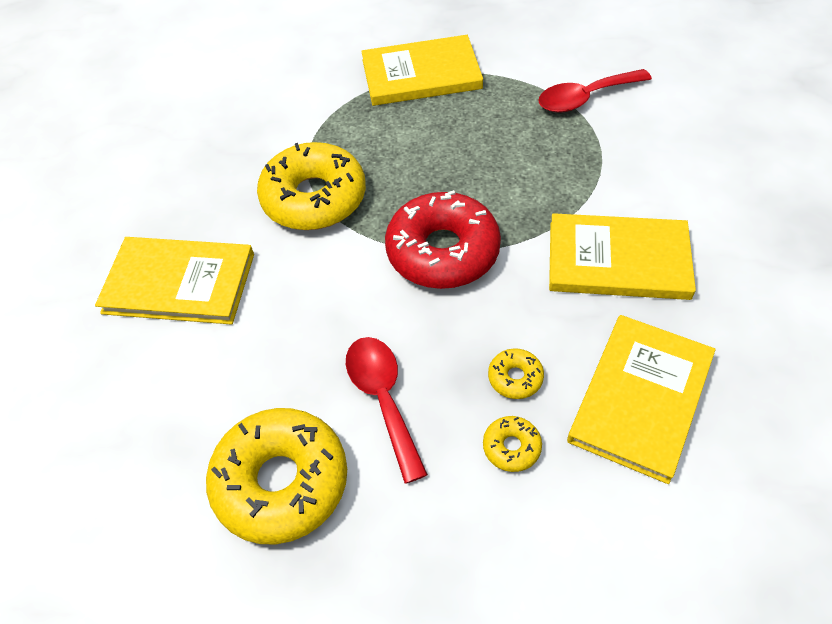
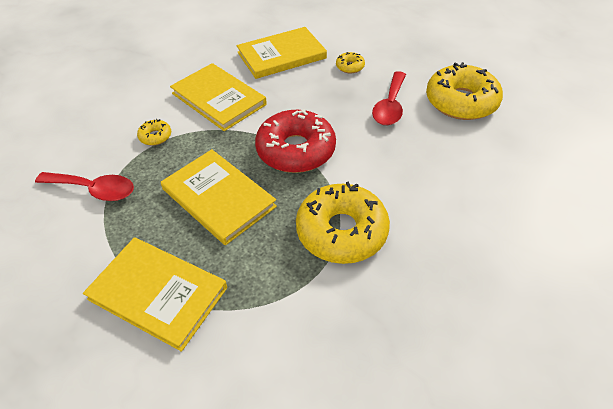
camera: 145 degrees left, 5 degrees down
yellow book [95,237,254,325] -> yellow book moved to [161,149,277,245]
yellow donut [488,348,544,399] -> yellow donut moved to [137,119,171,145]

